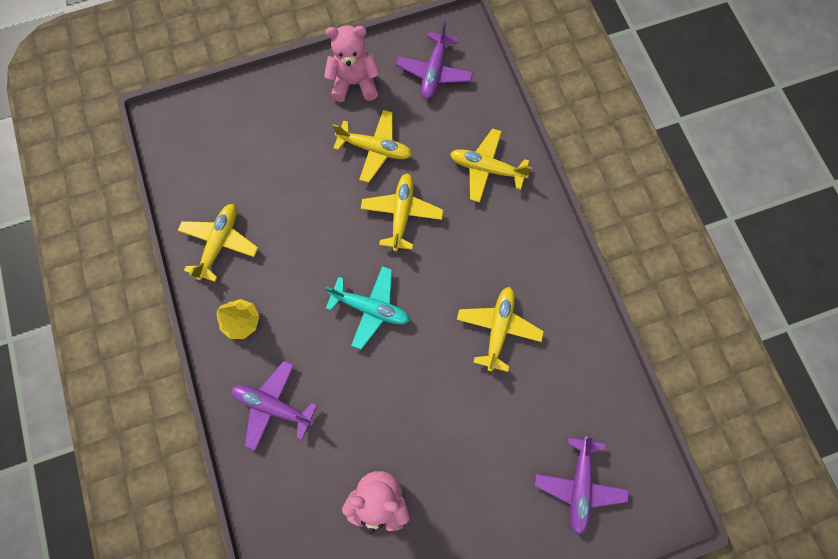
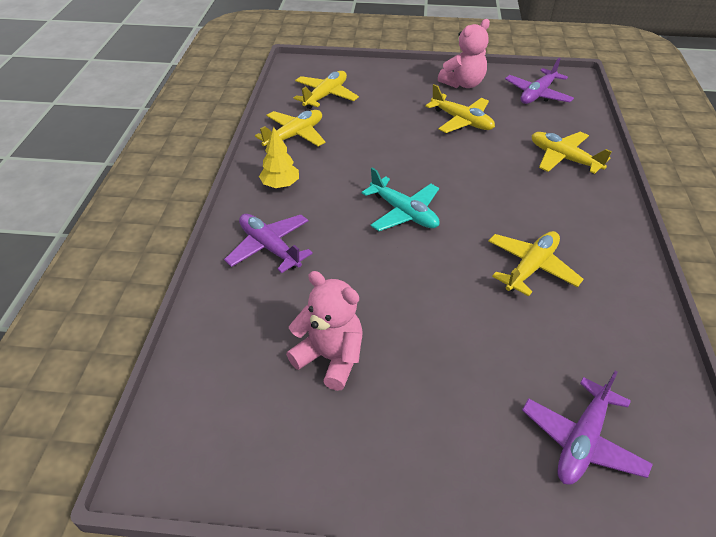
camera: 25 degrees right, 30 degrees down
pink teddy bear [324,25,380,102] -> pink teddy bear turned 120 degrees clockwise [438,19,490,88]
yellow plane [361,173,443,251] -> yellow plane moved to [294,71,359,109]

